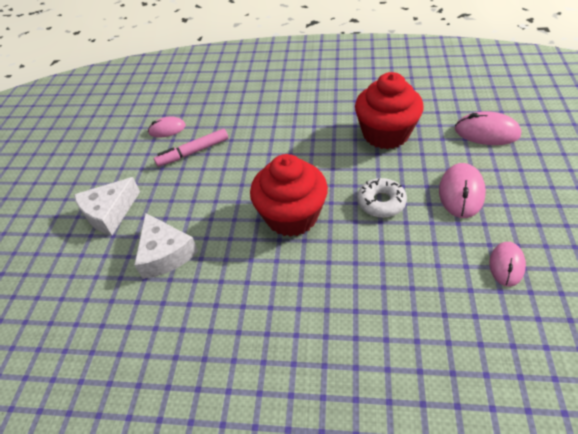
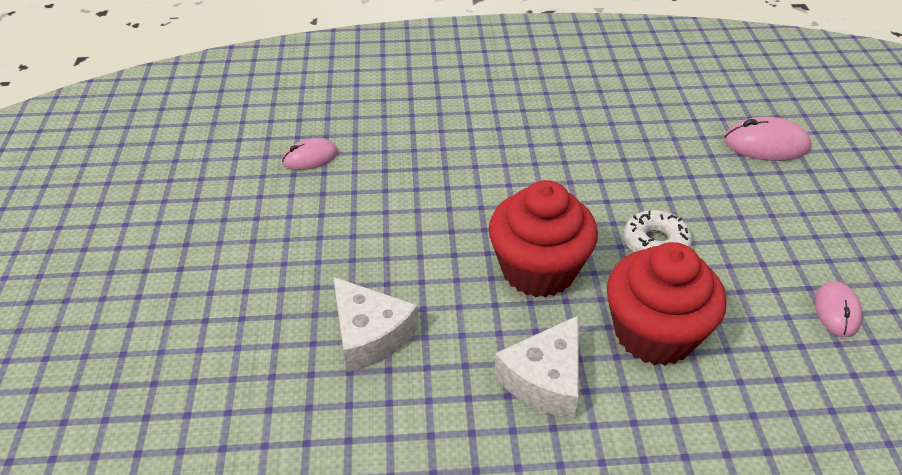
camera: 15 degrees left, 5 degrees down
white cheese [74,177,140,235] -> white cheese moved to [494,315,579,419]
pink marker [154,129,228,167] -> none
red cupcake [355,72,424,149] -> red cupcake moved to [607,242,727,365]
pink mouse [439,163,486,218] -> none

